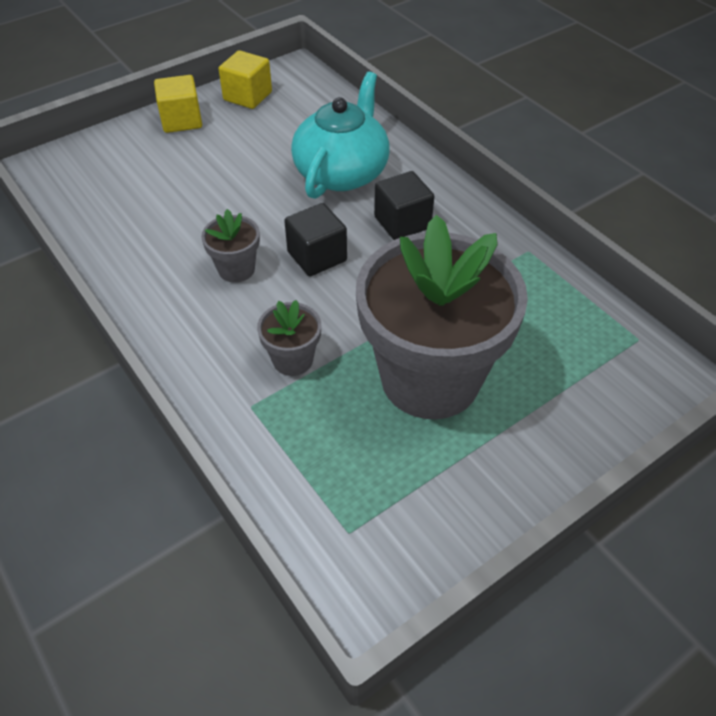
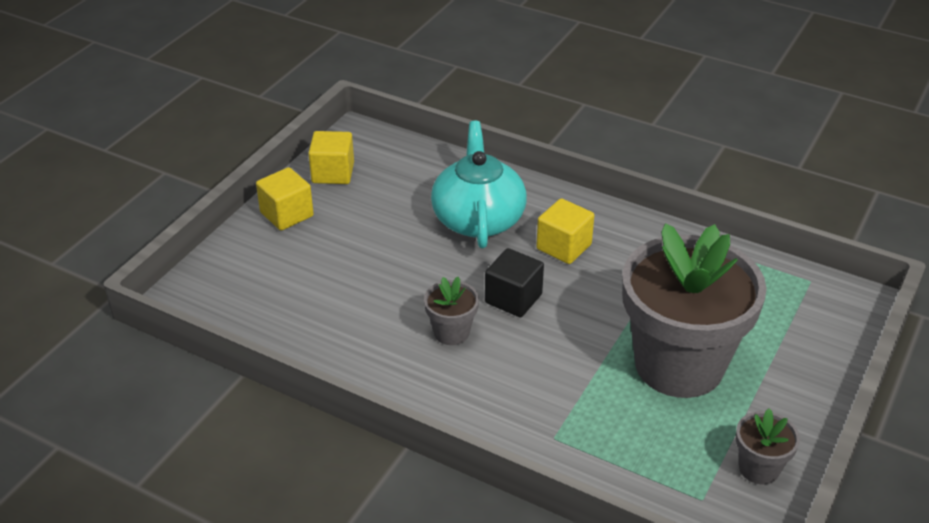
camera: 25 degrees left, 10 degrees down
grey flower pot [257,300,321,376] -> grey flower pot moved to [736,409,800,484]
black cube [374,171,435,240] -> yellow cube [536,198,594,264]

